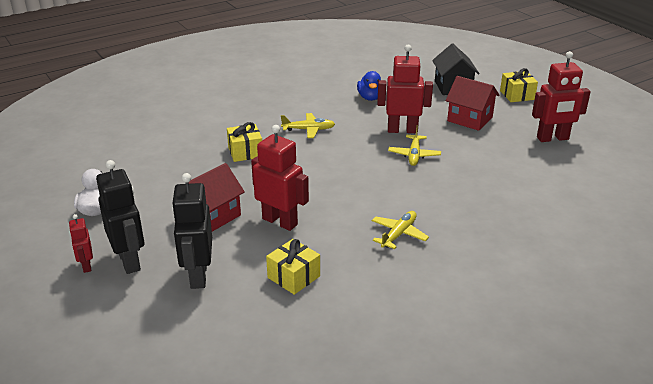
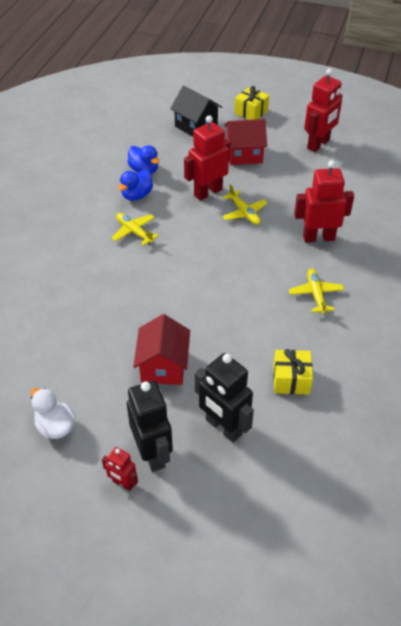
camera: 40 degrees left, 15 degrees up
black robot [96,160,144,274] -> black robot turned 45 degrees clockwise [127,381,173,472]
yellow gift [227,122,262,162] -> none
red robot [251,125,309,231] -> red robot moved to [294,160,354,243]
yellow plane [281,113,335,138] -> yellow plane turned 90 degrees counterclockwise [112,213,159,246]
none -> blue duck [118,169,153,201]

